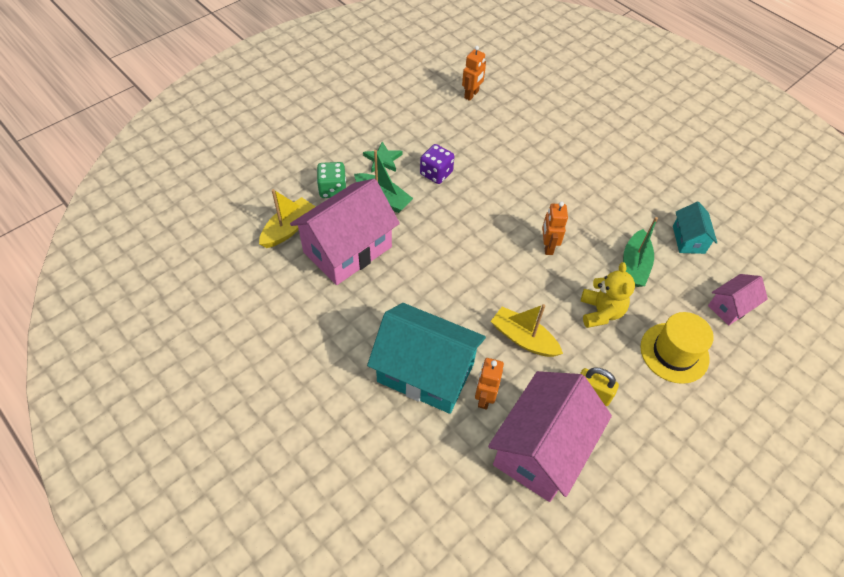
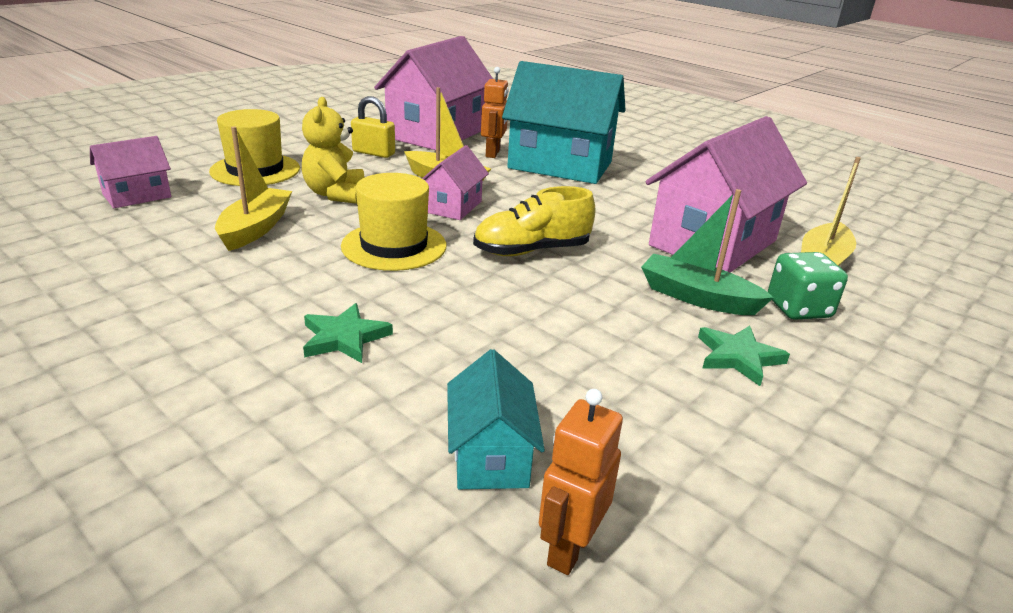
camera: 175 degrees right, 25 degrees down
purple dice [420,144,454,184] -> none
orange robot [542,202,568,255] -> yellow hat [341,173,446,271]
green boat [623,217,658,287] -> yellow boat [215,126,292,251]
turquoise house [673,201,717,254] -> turquoise house moved to [447,349,545,489]
none -> green star [303,303,393,363]
none -> pink house [422,145,489,220]
none -> yellow shoe [473,186,596,256]

